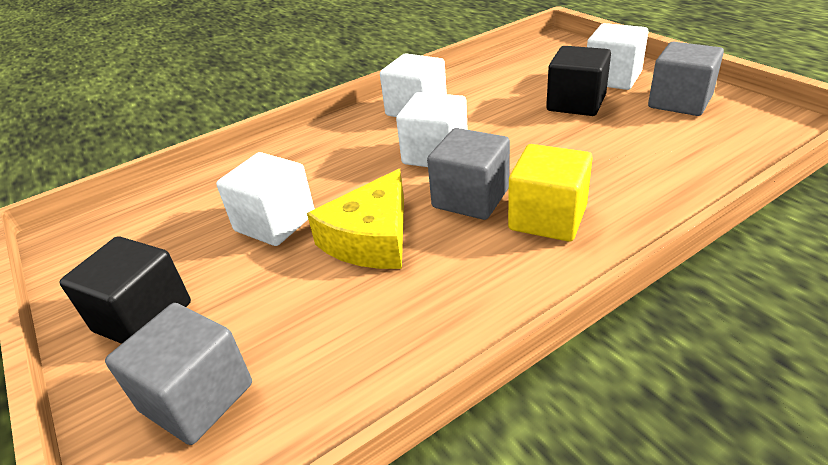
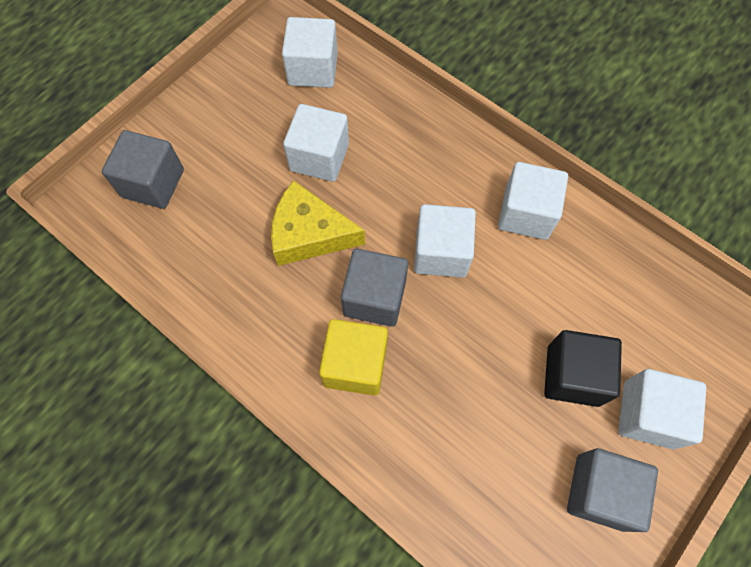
camera: 70 degrees right, 30 degrees up
black cube [59,236,191,344] -> none
none -> white cube [282,17,338,88]

